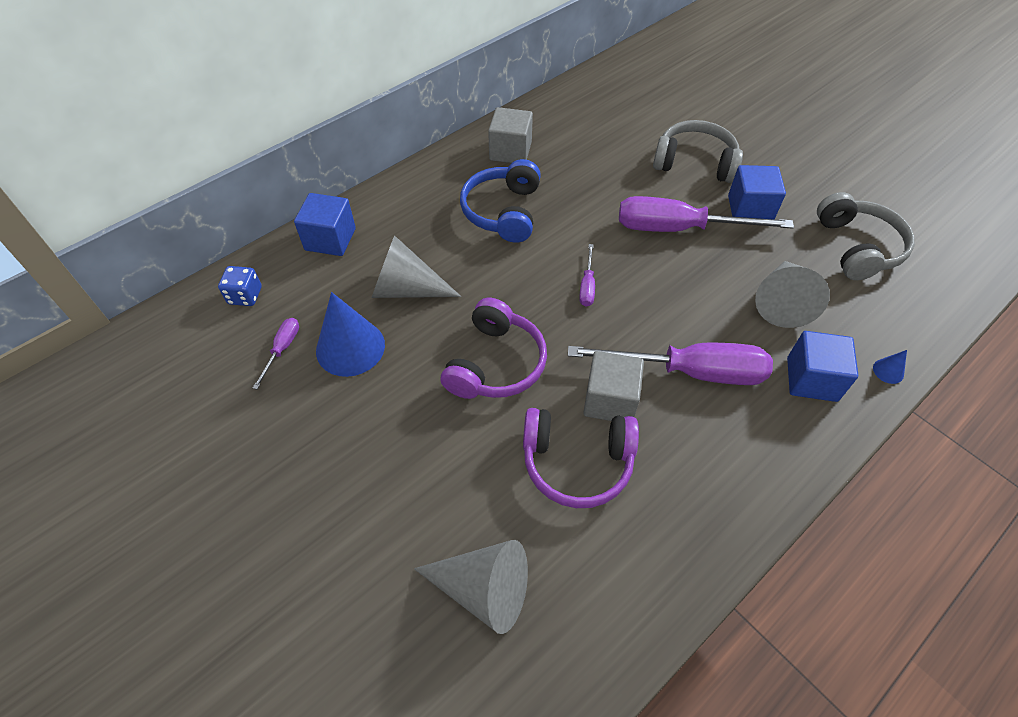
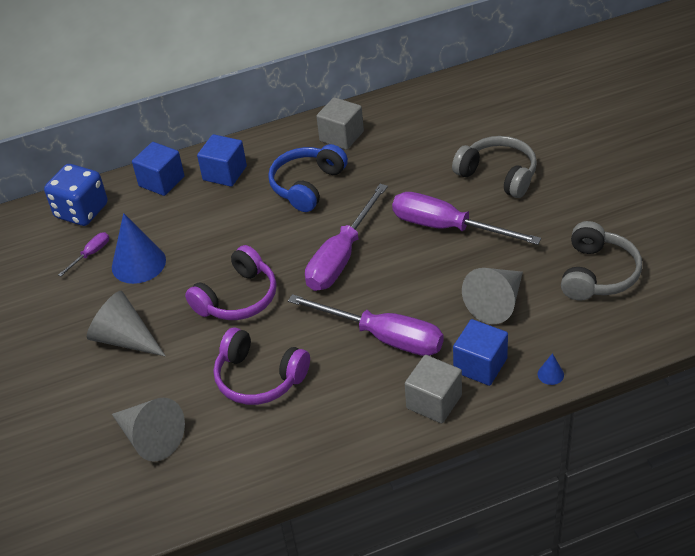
camera: 25 degrees right, 10 degrees down
blue dice [218,266,262,306] -> blue dice [44,164,108,226], size x1.84
grey cone [372,235,461,298] -> grey cone moved to [87,291,166,357]
purple screwdriver [579,244,595,307] -> purple screwdriver [305,184,388,291], size x2.27
grey cube [583,351,644,421] -> grey cube moved to [405,355,462,423]
blue cube [728,165,786,220] -> blue cube moved to [197,134,247,187]

